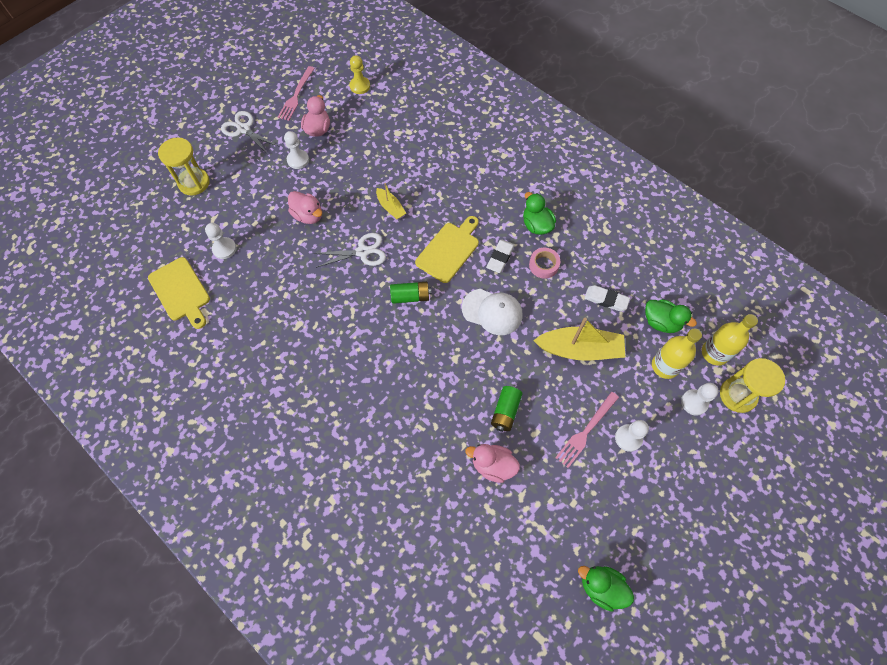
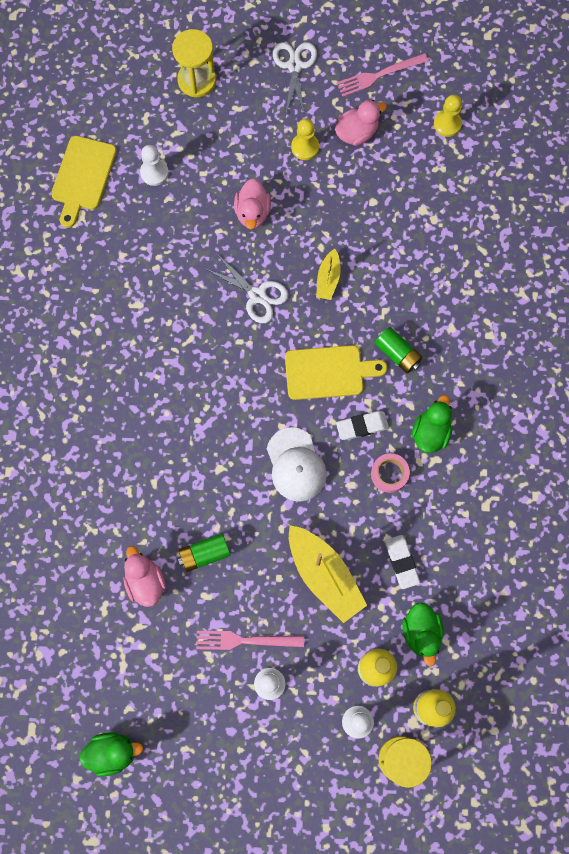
camera: 50 degrees right, 10 degrees up
white pawn [284,131,309,169] -> yellow pawn [291,119,319,160]
green battery [390,282,431,304] -> green battery moved to [375,327,423,373]
green duck [578,566,634,612] -> green duck turned 90 degrees clockwise [79,732,143,777]

